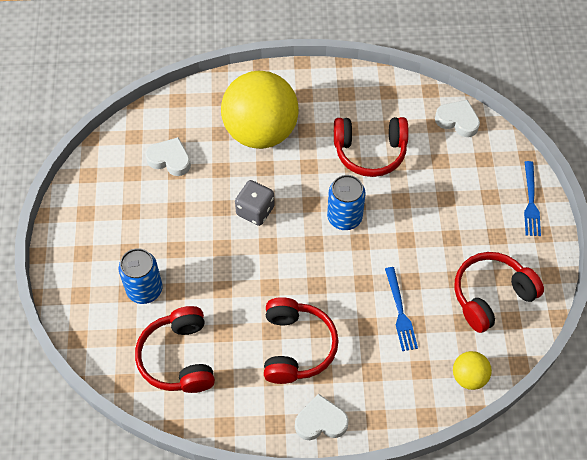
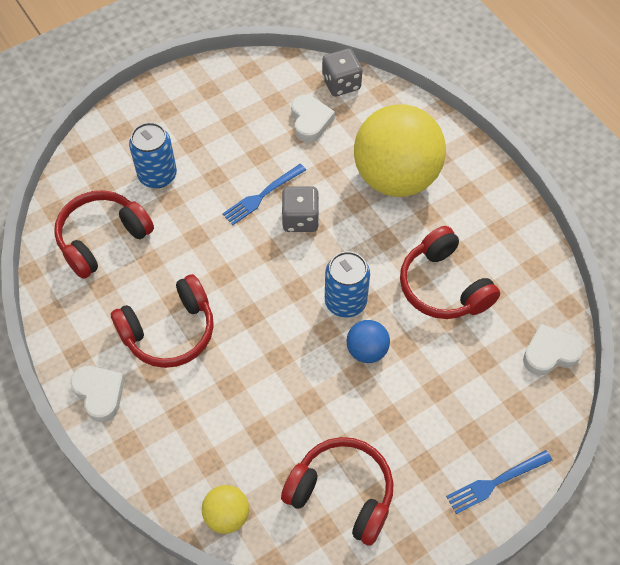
camera: 60 degrees right, 0 degrees up
blue fork [385,267,418,351] -> blue fork moved to [222,164,306,225]
white heart [435,100,480,137] -> white heart turned 105 degrees counterclockwise [523,324,583,376]
none -> grey dice [322,48,362,97]
none -> blue ball [347,320,390,363]

